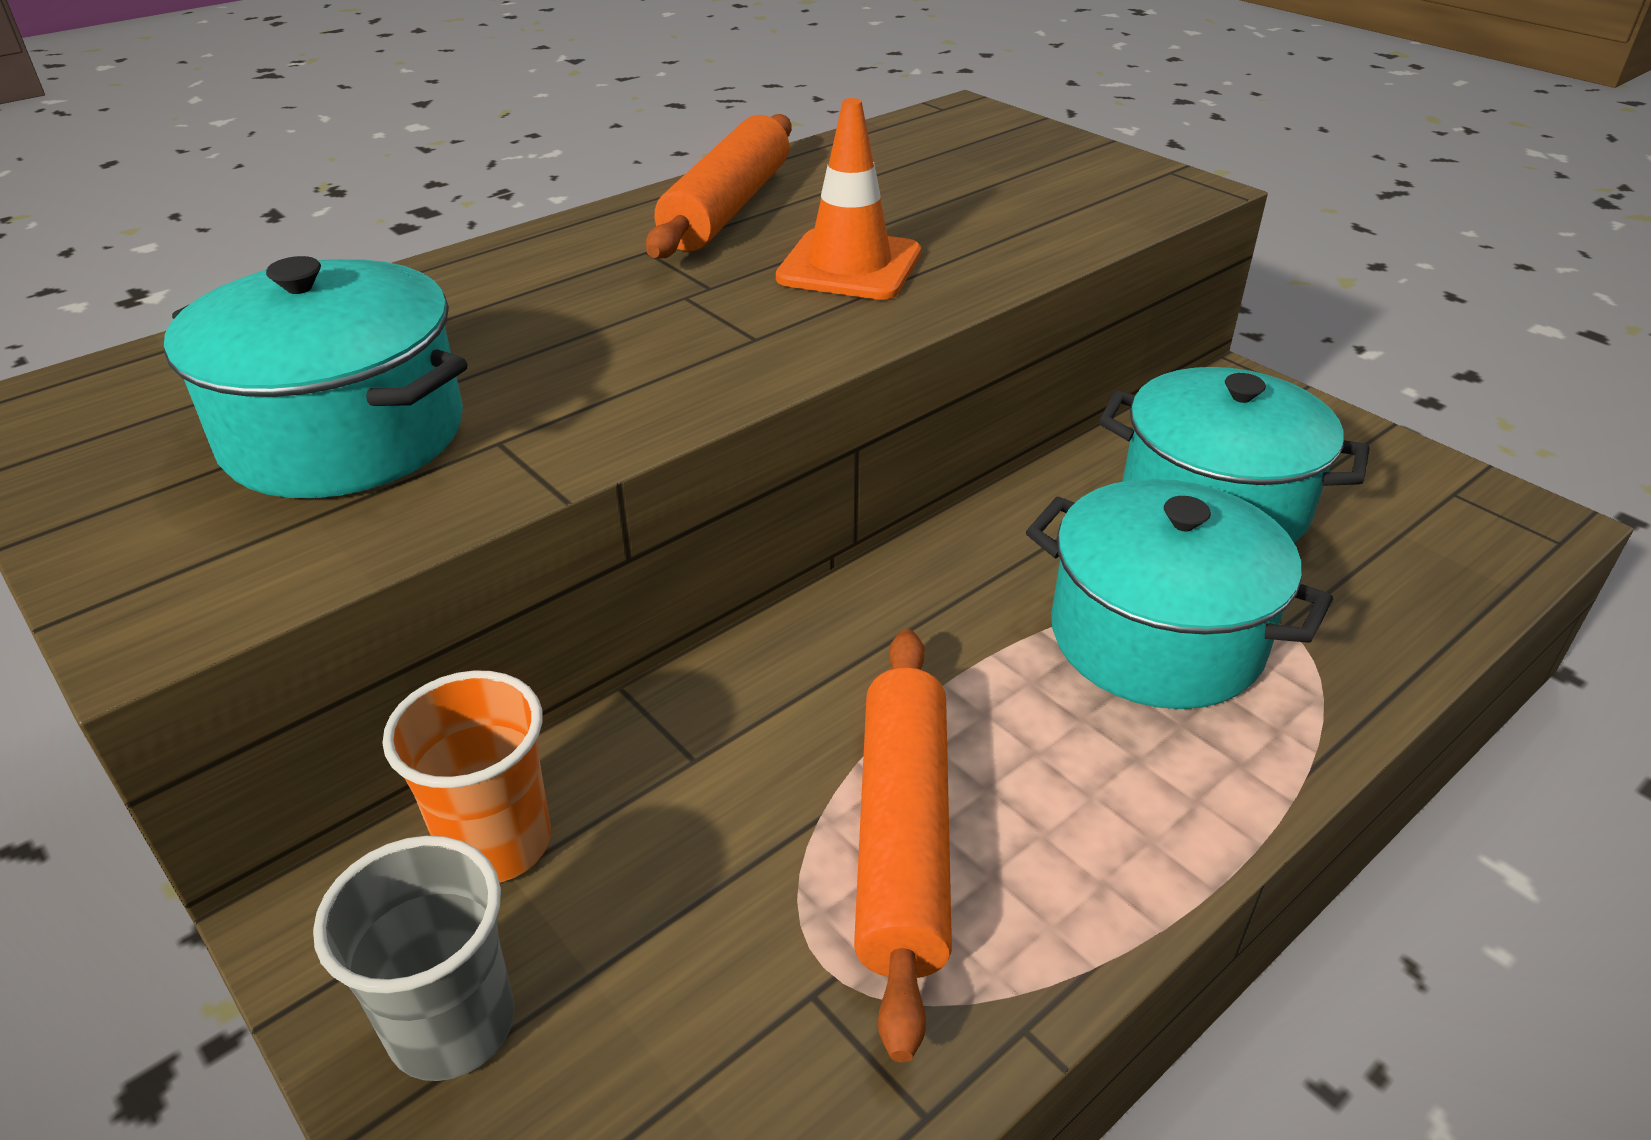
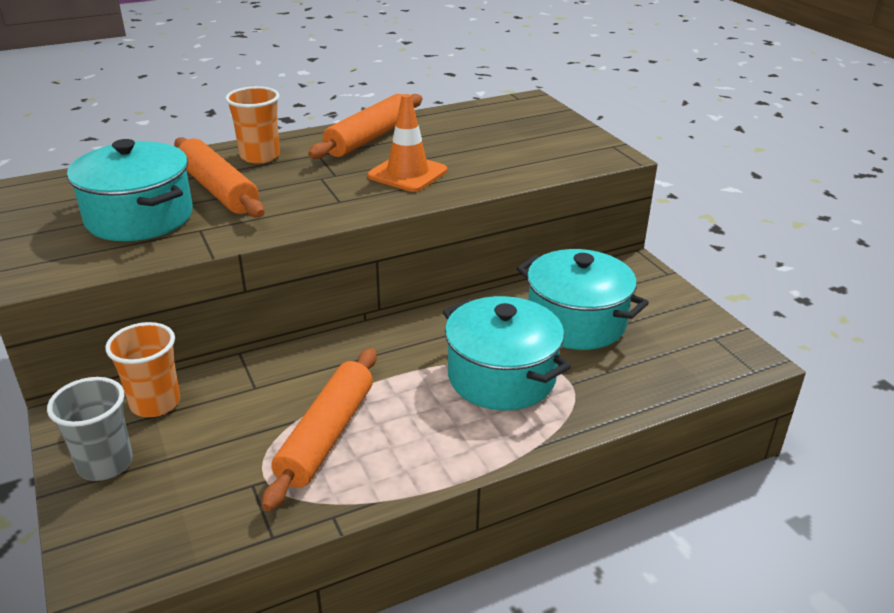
camera: 15 degrees right, 5 degrees down
none -> orange rolling pin [174,137,265,218]
none -> orange cup [225,86,280,164]

